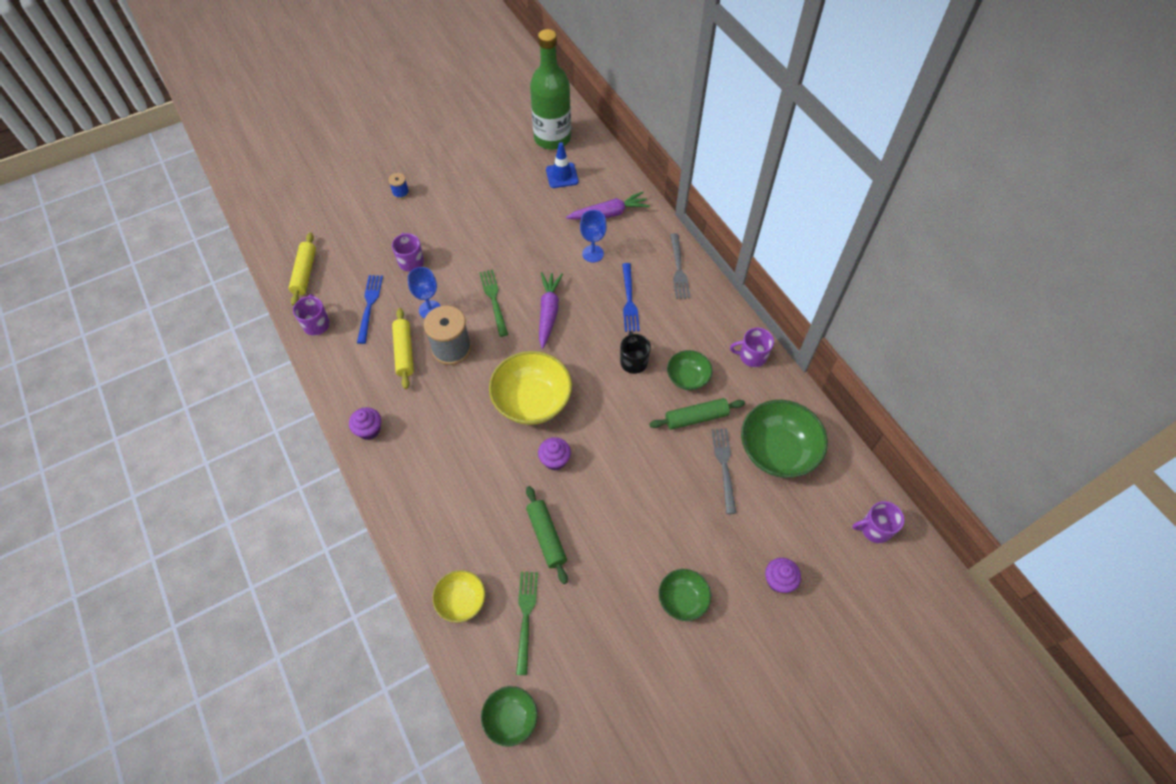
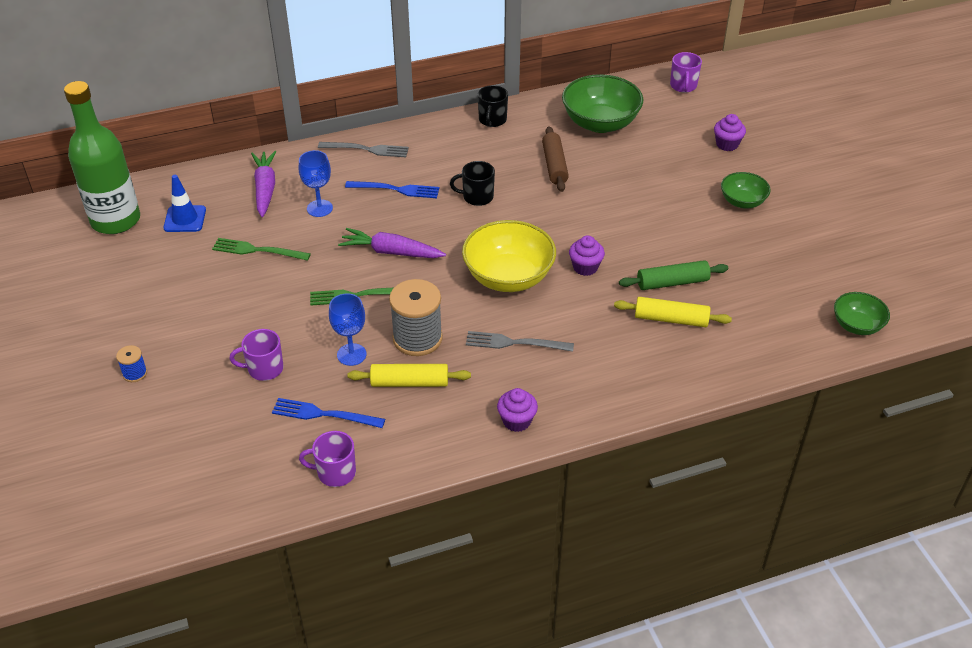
camera: 80 degrees left, 15 degrees down
yellow rolling pin [289,232,316,306] -> yellow rolling pin moved to [614,297,732,327]
yellow bowl [433,570,485,623] -> none
green fork [516,572,538,675] -> green fork moved to [212,238,311,261]
green rolling pin [649,398,745,430] -> brown rolling pin [542,127,569,192]
green bowl [667,350,712,390] -> none
grey fork [712,428,736,514] -> grey fork moved to [466,331,574,352]
purple mug [730,327,774,367] -> black mug [478,85,508,127]

